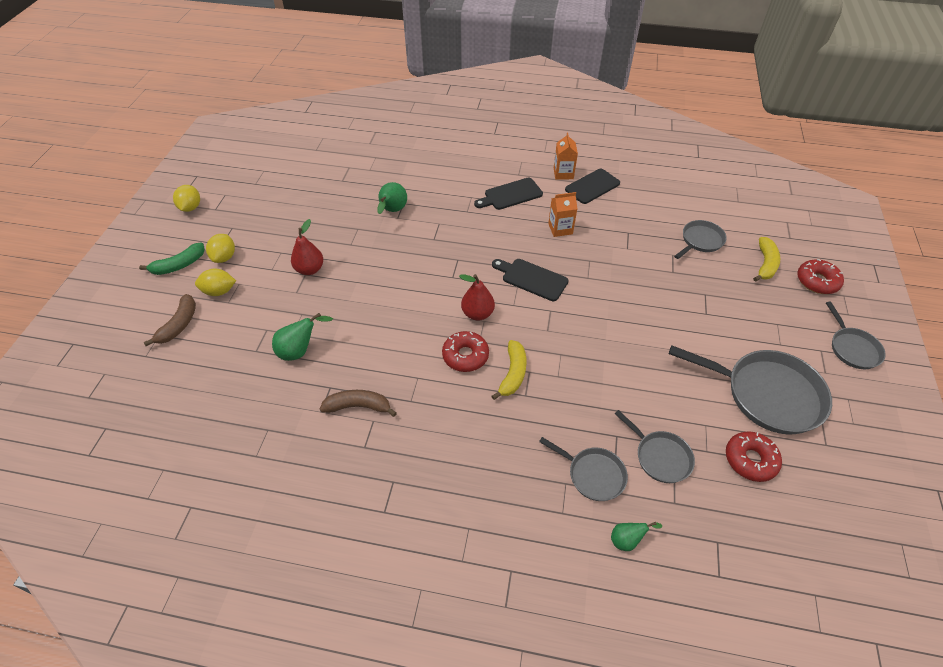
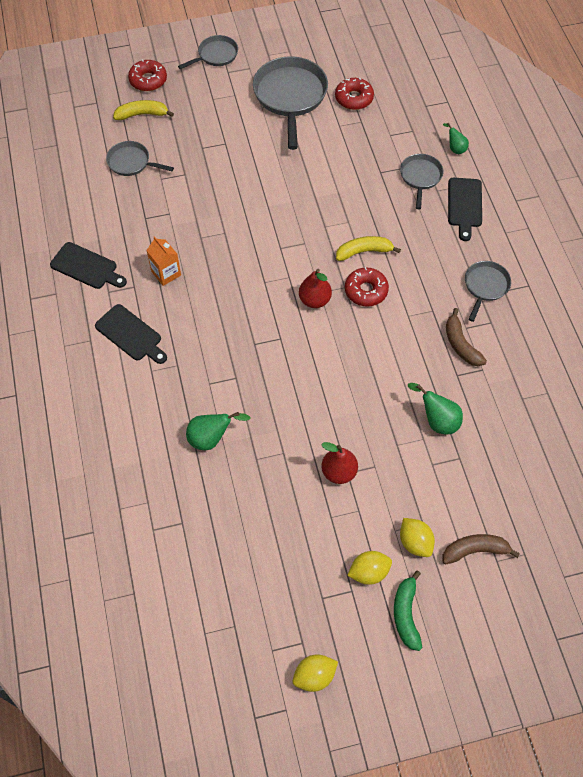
camera: 115 degrees left, 10 degrees up
green banana [139,242,205,275] -> green banana turned 120 degrees counterclockwise [394,570,422,651]
black cutting board [492,259,569,301] -> black cutting board moved to [448,178,482,241]
orange carton [554,133,578,180] -> none
grey pan [614,410,695,483] -> grey pan moved to [465,261,511,322]

